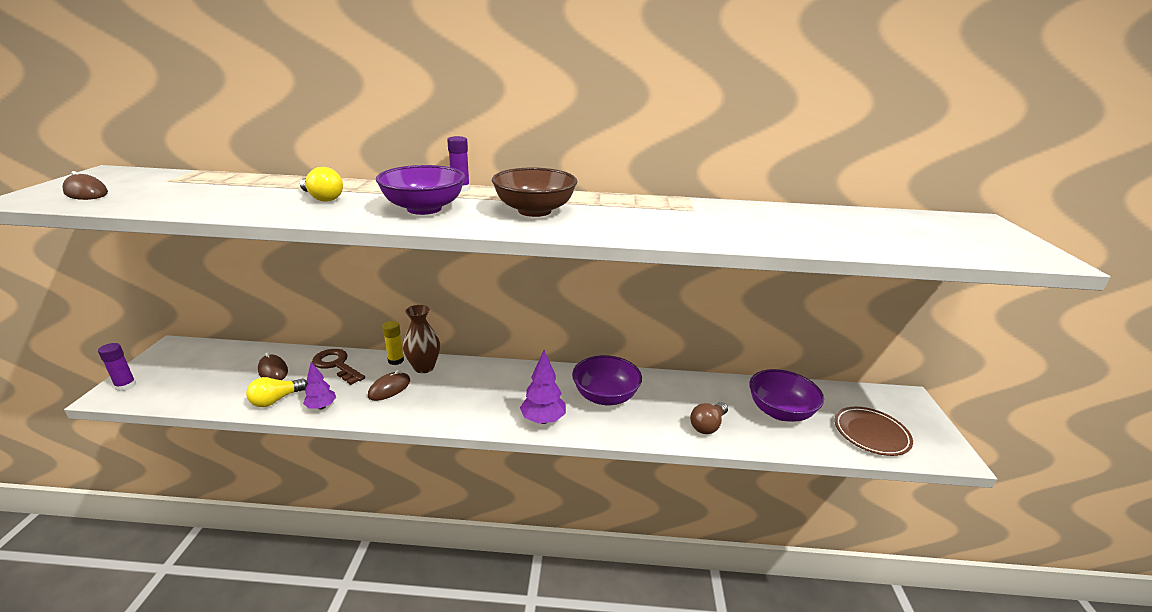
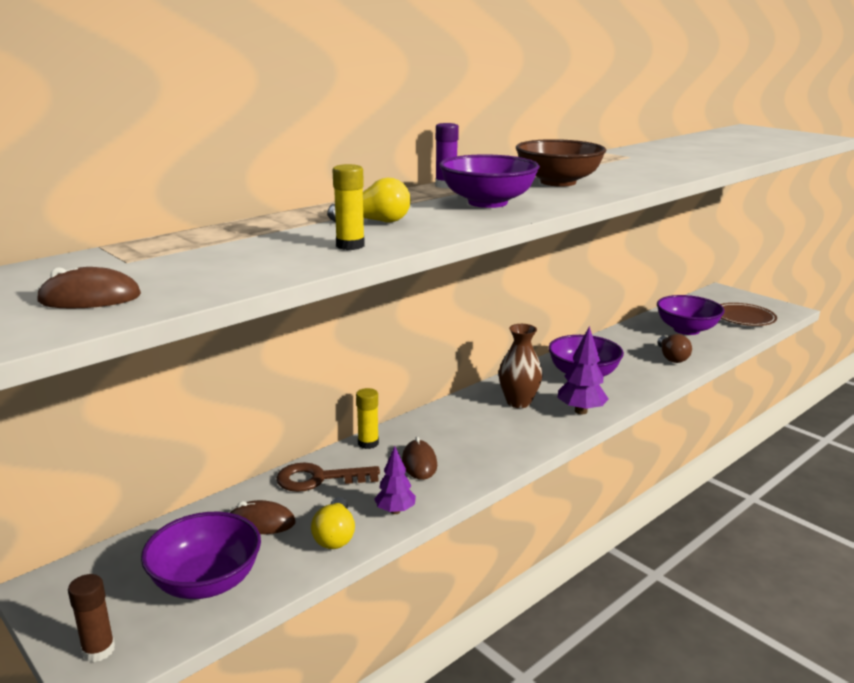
camera: 45 degrees left, 5 degrees down
purple glue stick [98,343,136,391] -> brown glue stick [68,574,115,662]
brown vase [403,305,440,373] -> brown vase moved to [499,324,542,408]
none -> purple bowl [141,512,261,599]
none -> yellow glue stick [333,164,365,250]

